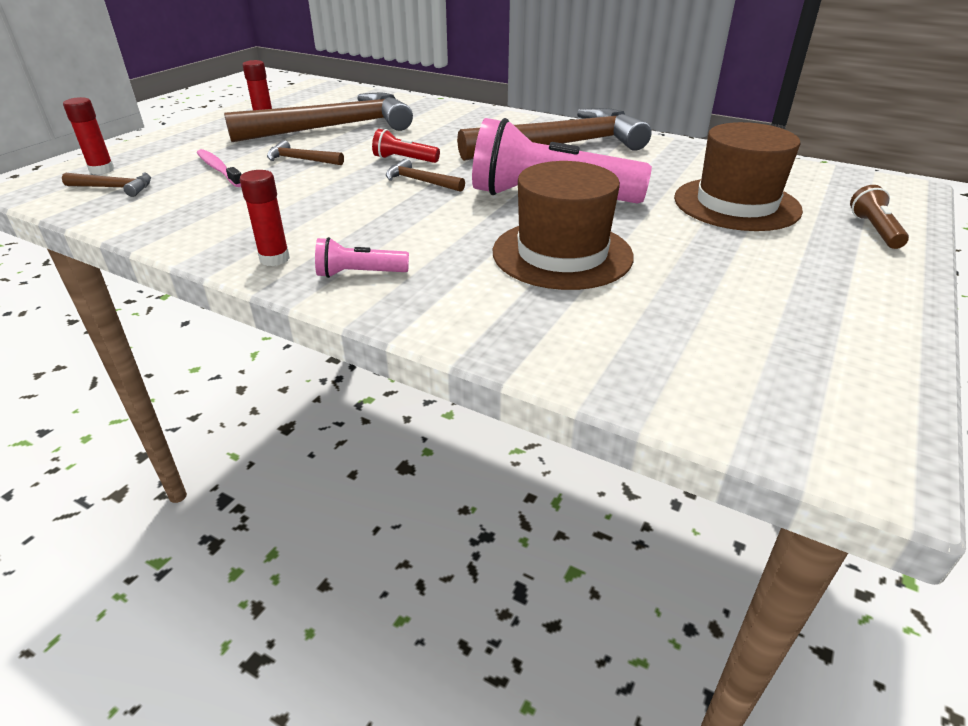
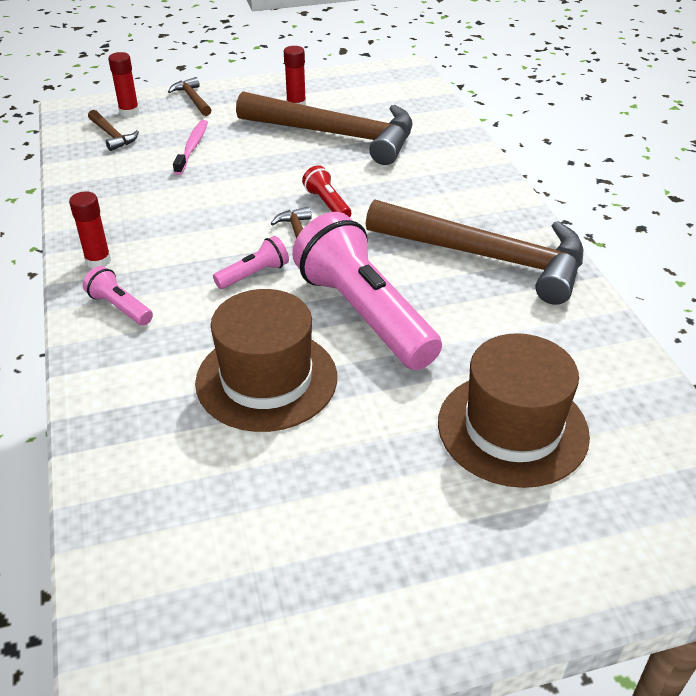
camera: 45 degrees right, 5 degrees up
brown hammer [267,140,344,165] -> brown hammer moved to [168,77,211,116]
brown flashlight [850,185,909,249] -> none
none -> pink flashlight [213,236,289,289]

